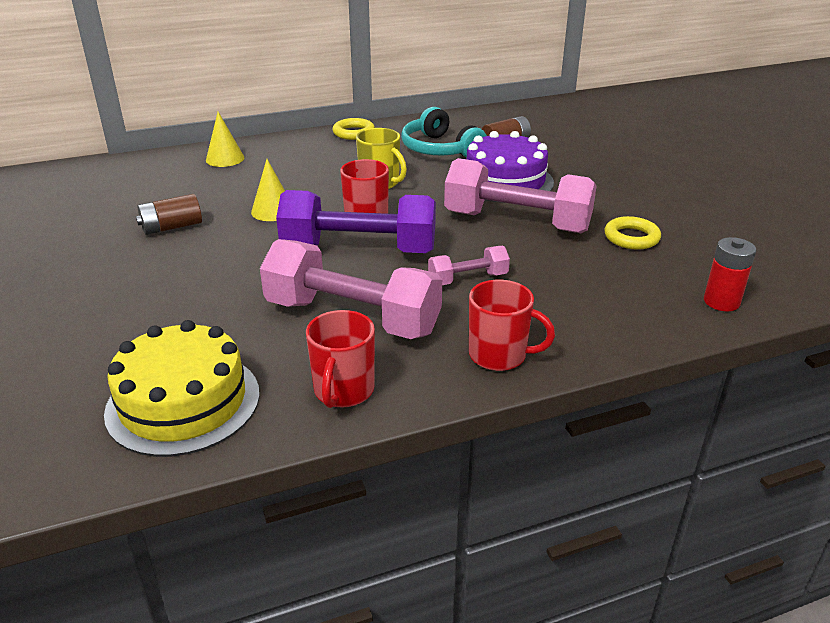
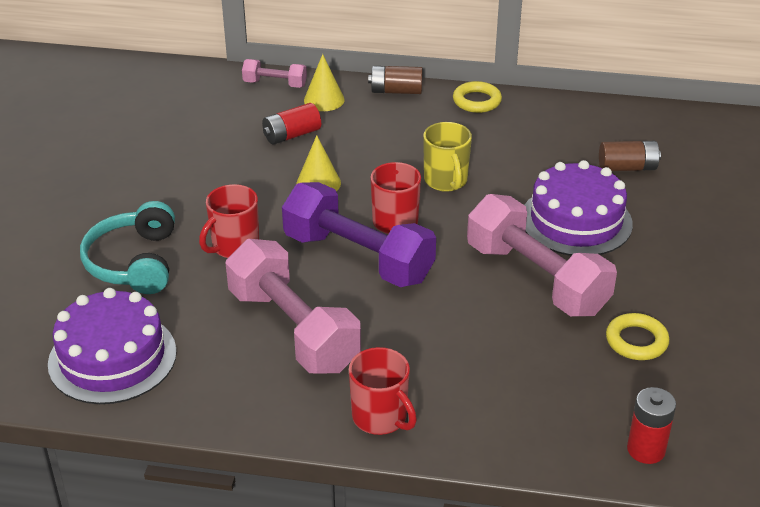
camera: 30 degrees right, 5 degrees up
yellow cake [104,320,260,457] -> purple cake [48,288,177,404]
brown battery [136,194,202,235] -> brown battery moved to [368,66,423,94]
red mug [306,310,375,408] -> red mug moved to [199,184,259,258]
turquoise headphones [401,107,487,158] -> turquoise headphones moved to [80,201,175,294]
pink dumbbell [428,246,510,285] -> pink dumbbell moved to [242,59,307,88]
none -> red battery [262,103,321,145]

